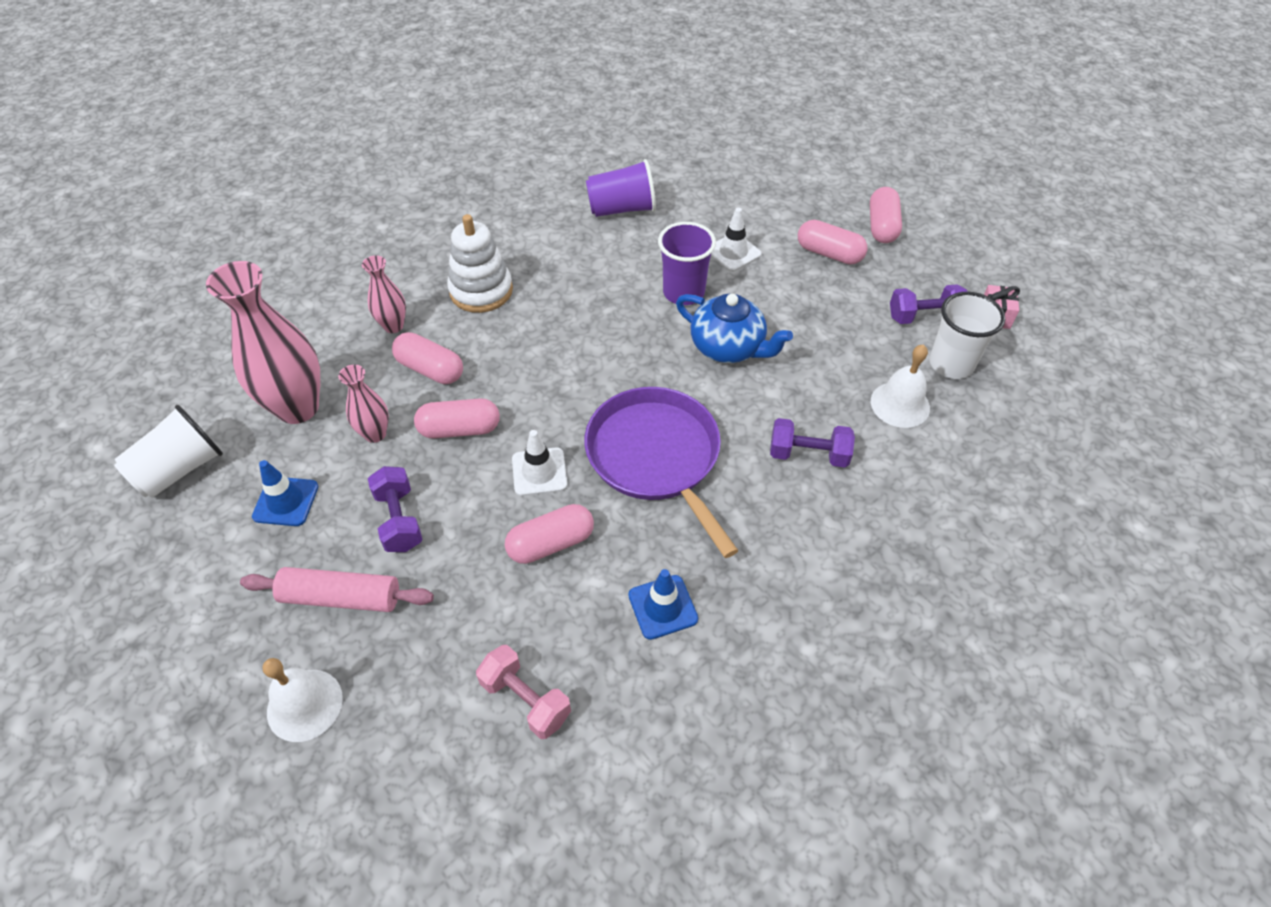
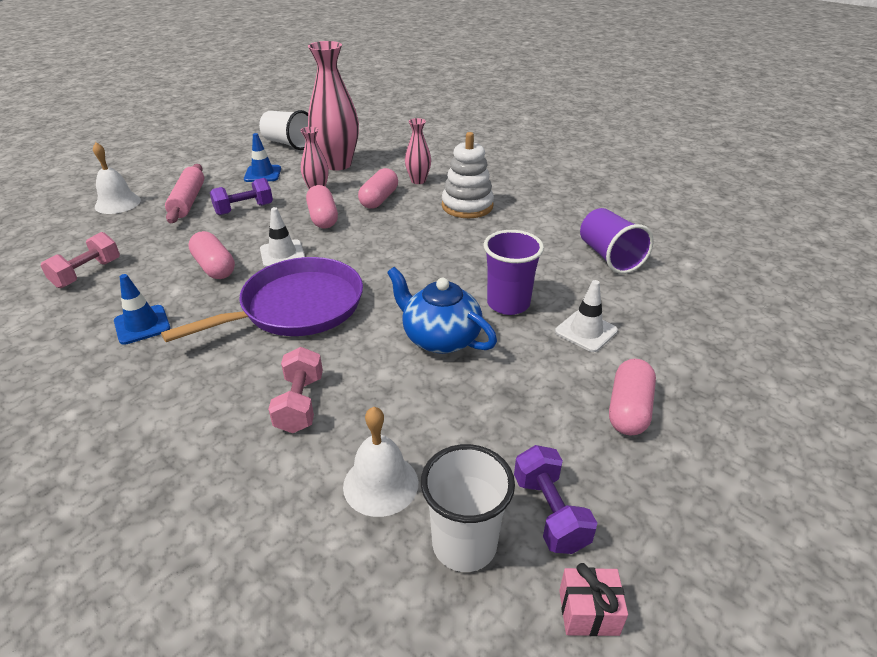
camera: 80 degrees right, 15 degrees down
blue teapot [676,294,793,363] -> blue teapot turned 105 degrees clockwise [387,267,497,354]
purple dumbbell [770,418,855,467] -> pink dumbbell [268,347,323,433]
pink capsule [870,187,902,243] -> none

